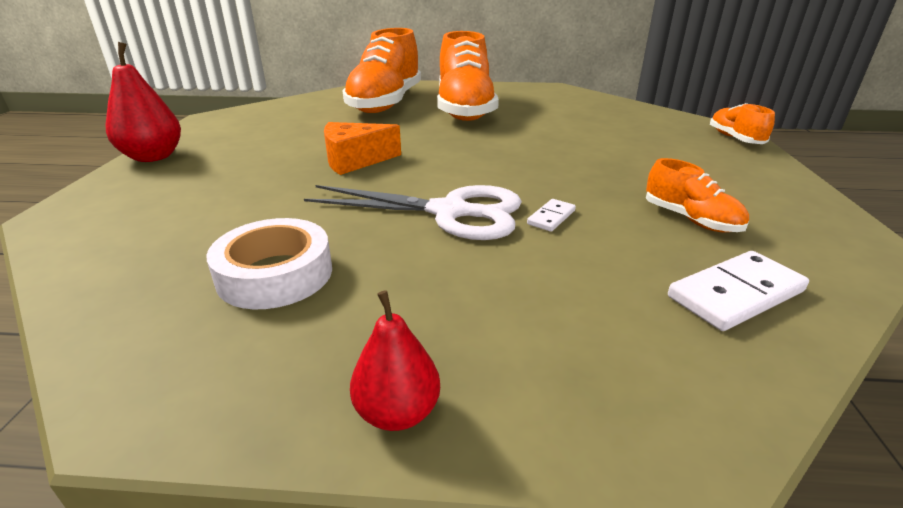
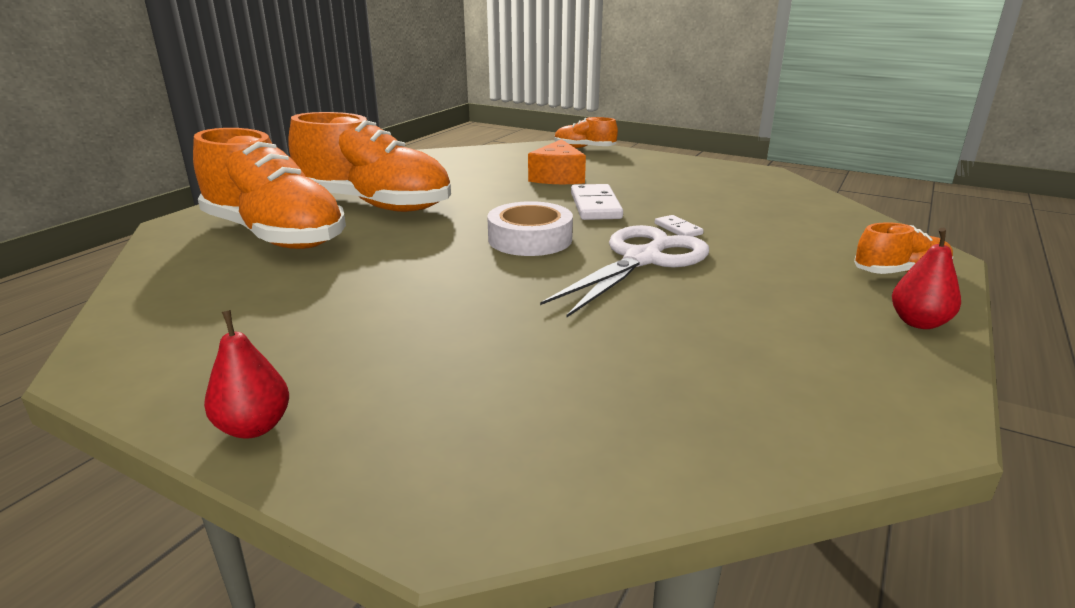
camera: 65 degrees left, 5 degrees down
red pear [106,42,181,162] -> red pear [204,310,289,439], size x0.63
white tape [206,218,332,309] -> white tape moved to [487,201,573,256]
orange cheese [324,122,401,175] -> orange cheese moved to [528,139,586,184]
orange shoe [646,158,749,232] -> orange shoe moved to [854,222,954,274]
white domino [668,251,809,331] -> white domino moved to [571,184,623,220]

